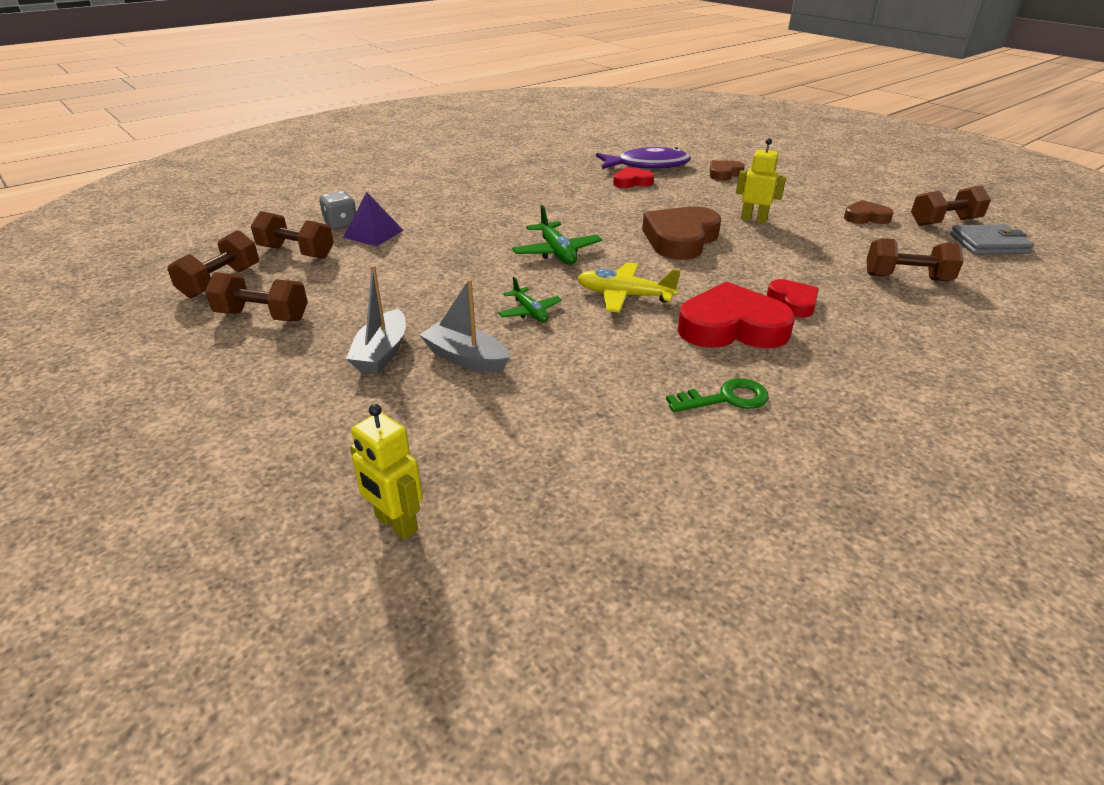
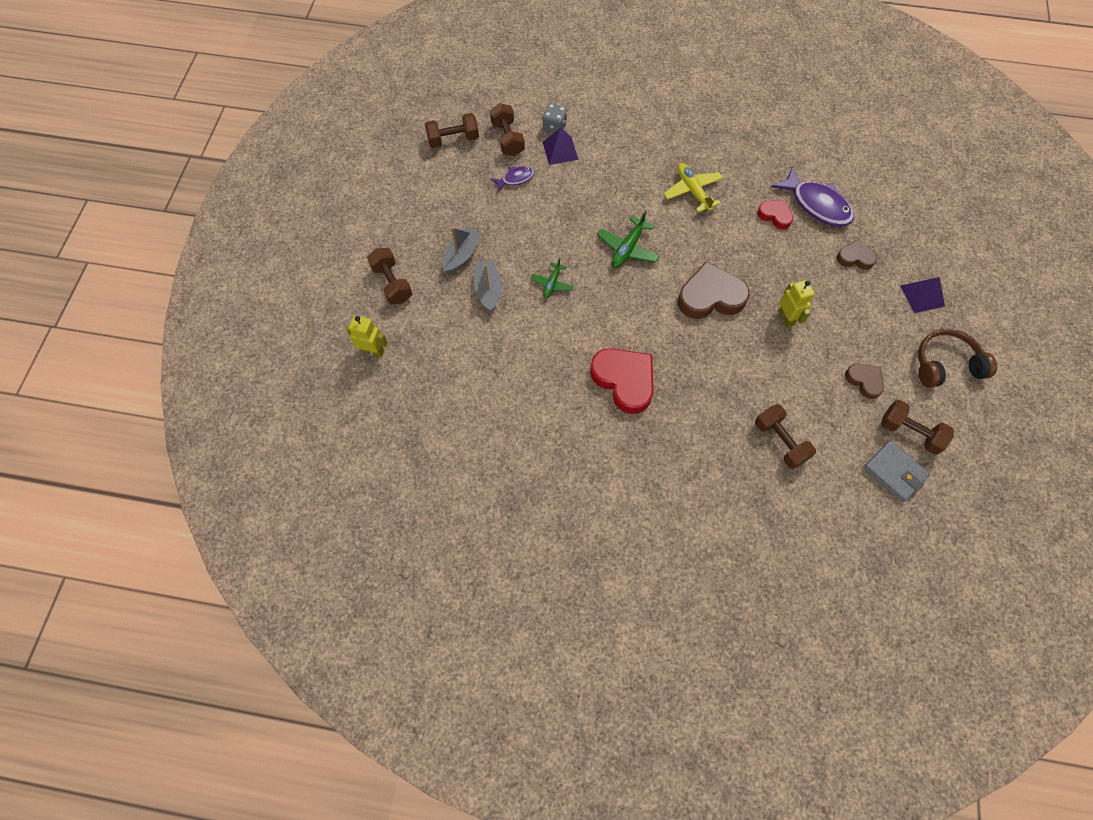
camera: 50 degrees right, 30 degrees up
brown dumbbell [205,272,308,321] -> brown dumbbell moved to [367,248,412,304]
grey boat [346,265,406,374] -> grey boat turned 150 degrees clockwise [442,227,482,274]
yellow robot [350,404,423,540] -> yellow robot turned 105 degrees clockwise [346,315,388,357]
yellow plane [577,262,681,313] -> yellow plane moved to [663,163,723,212]
green key [666,378,769,412] -> none
red heart [767,279,819,318] -> none
none -> purple fish [491,166,535,193]
none -> purple pyramid [901,277,945,313]
none -> brown headphones [918,329,997,388]

